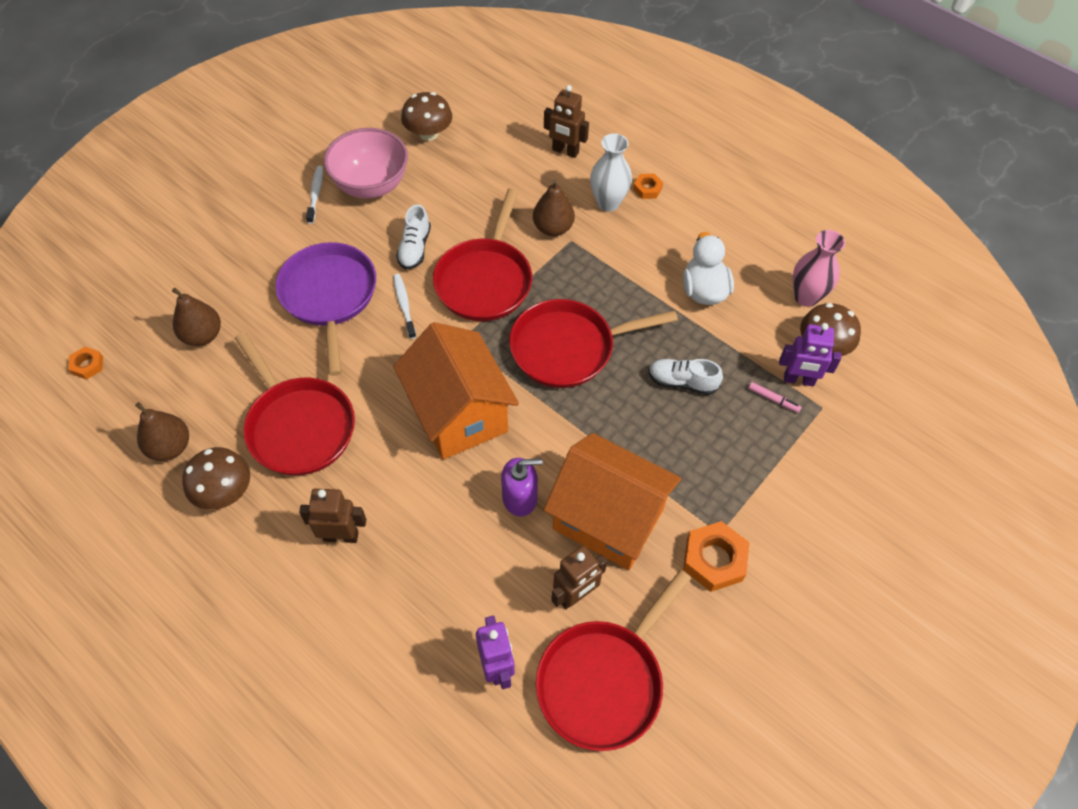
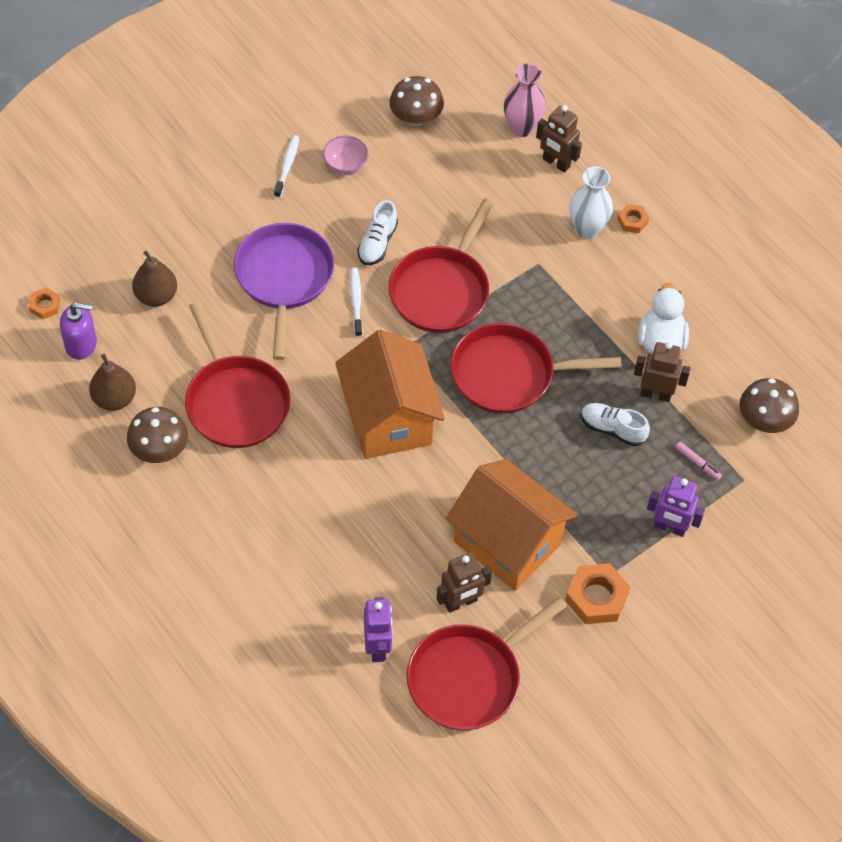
camera: 10 degrees right, 0 degrees up
brown robot [299,489,366,543] -> brown robot moved to [634,342,691,402]
pink bowl [324,128,408,199] -> pink bowl [323,135,369,175], size x0.53
purple soap dispenser [501,458,542,517] -> purple soap dispenser moved to [60,303,97,360]
brown pear [533,179,575,236] -> none
purple robot [779,323,842,386] -> purple robot moved to [647,476,705,537]
pink vase [793,230,845,307] -> pink vase moved to [504,63,546,137]

